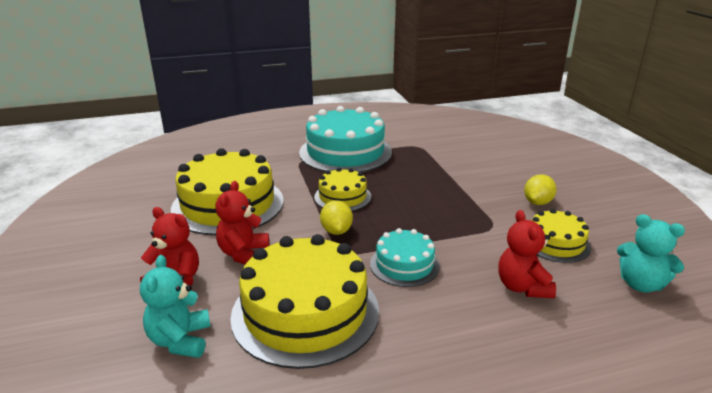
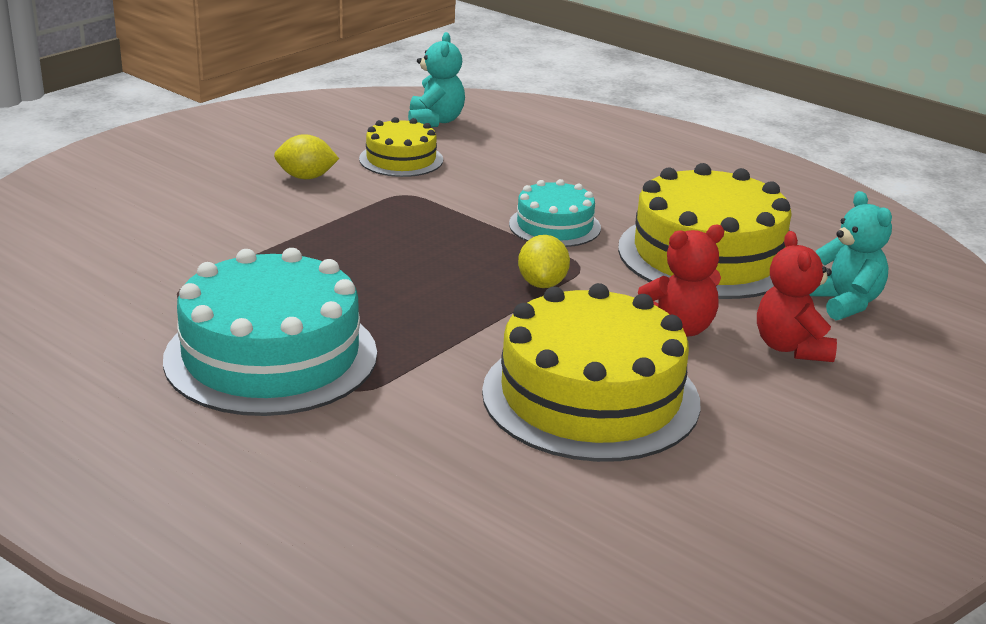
camera: 125 degrees left, 0 degrees up
turquoise teddy bear [140,255,211,358] -> turquoise teddy bear turned 75 degrees counterclockwise [809,191,892,320]
yellow cake [314,168,371,211] -> none
yellow lemon [320,200,353,235] -> yellow lemon turned 45 degrees counterclockwise [518,235,570,288]
red teddy bear [498,210,556,298] -> none

